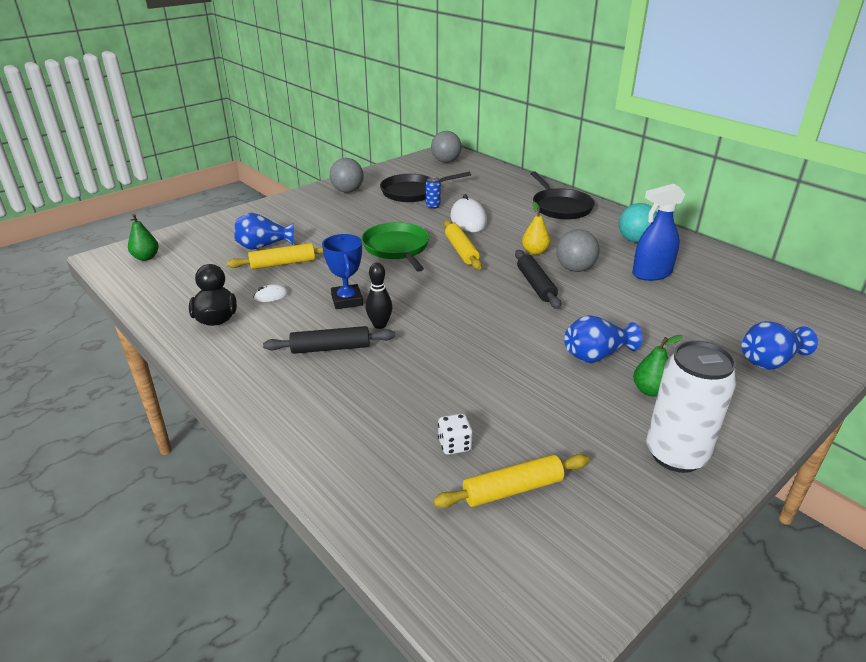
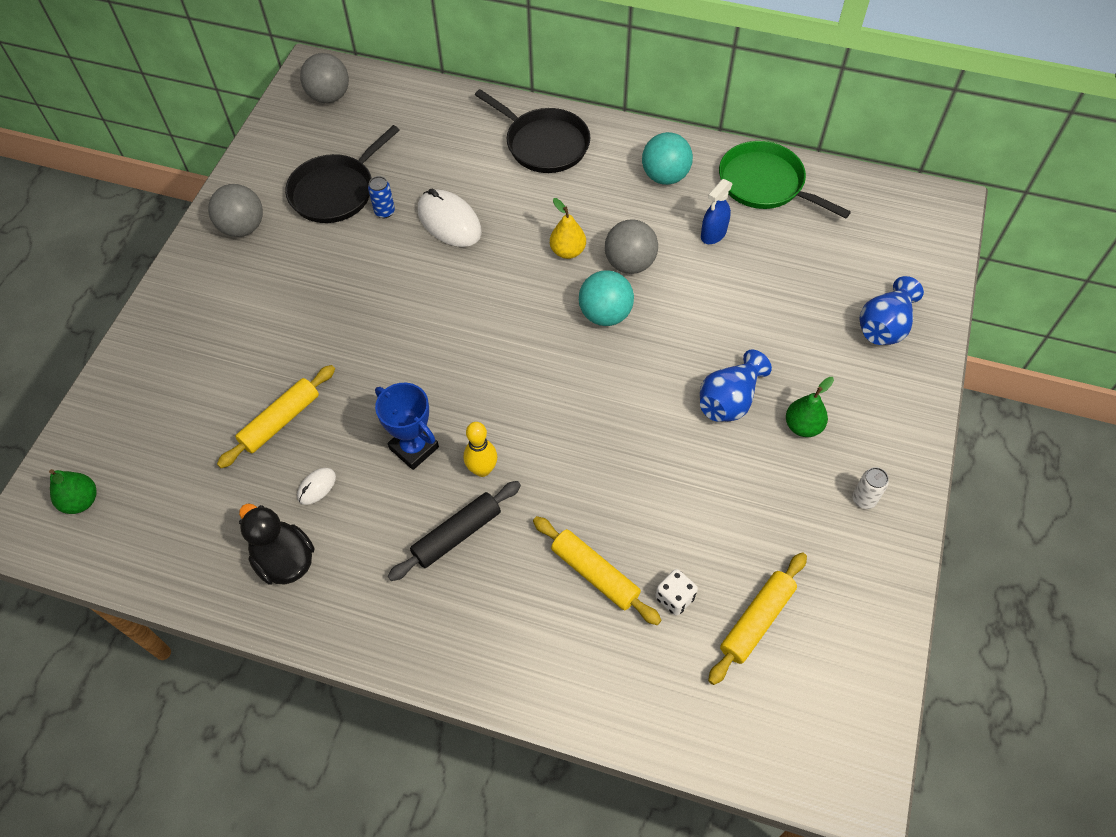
camera: 30 degrees left, 25 degrees up
blue vase [235,213,294,250] -> none
green pan [361,222,429,272] -> green pan moved to [719,141,851,218]
black bowling pin [366,263,392,329] -> yellow bowling pin [464,422,497,477]
yellow rolling pin [444,220,482,270] -> yellow rolling pin moved to [533,516,661,625]
black rolling pin [515,250,561,309] -> turquoise ball [579,270,634,326]
blue spray bottle [632,184,685,281] -> blue spray bottle [701,179,733,244], size x0.64
white can [646,340,737,473] -> white can [852,467,889,509], size x0.41

